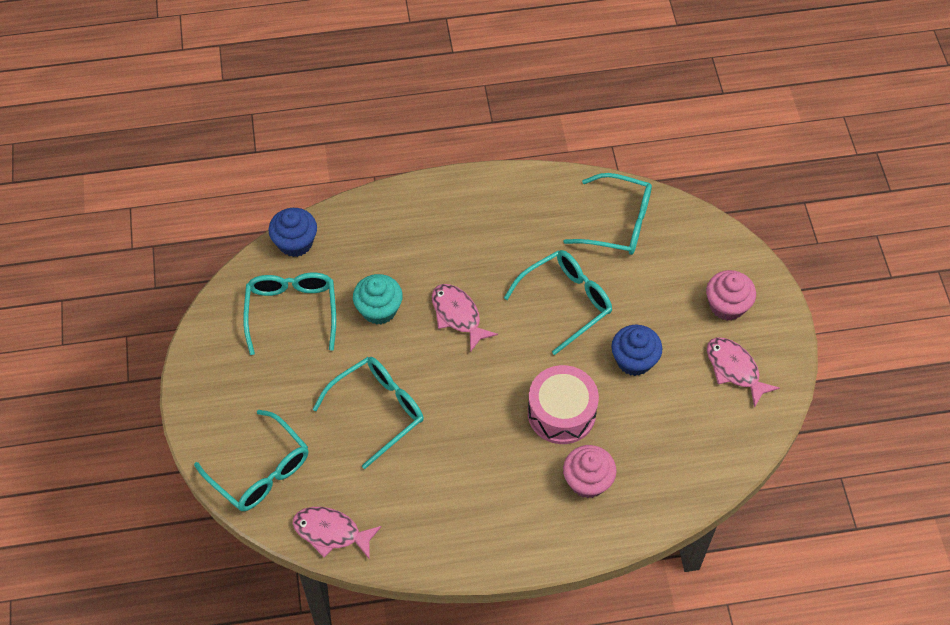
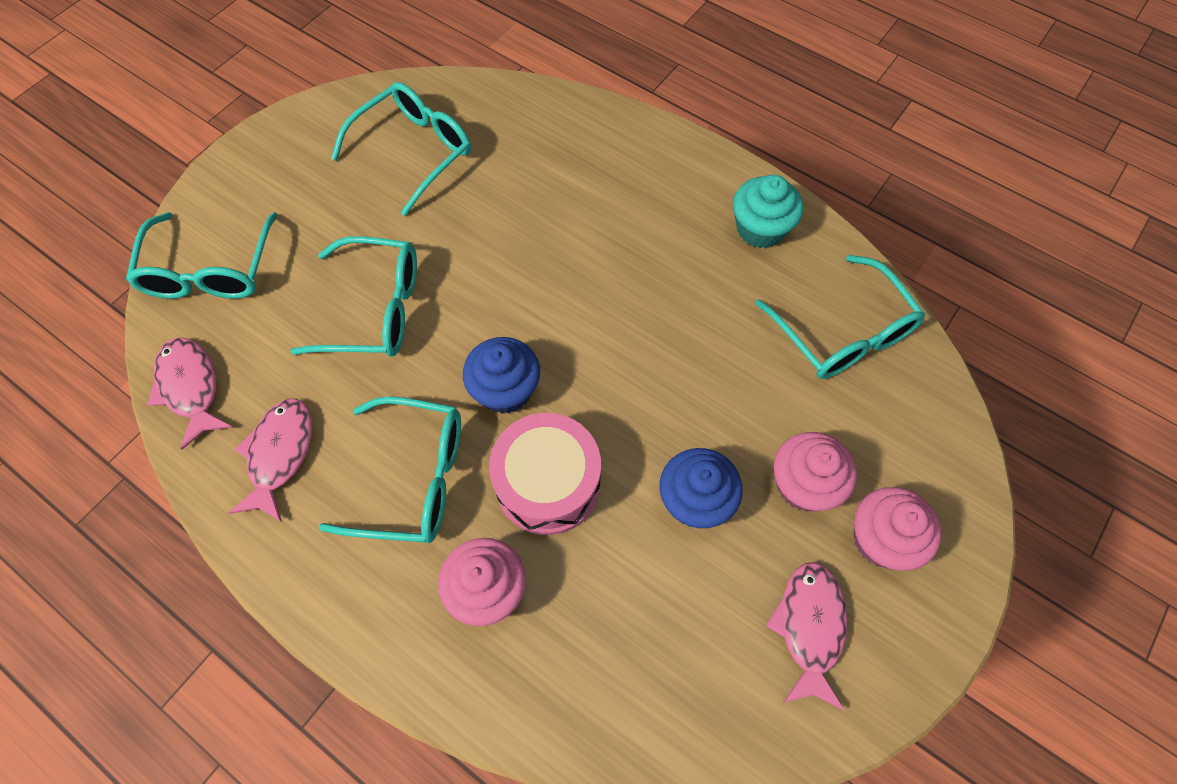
camera: 45 degrees right, 5 degrees up
blue cupcake [269,208,317,257] -> blue cupcake moved to [463,337,540,414]
turquoise cupcake [353,274,403,325] -> turquoise cupcake moved to [733,175,803,248]
pink fish [432,284,498,352] -> pink fish moved to [229,398,312,522]
turquoise glasses [504,250,612,355] -> turquoise glasses moved to [319,396,461,543]
none -> pink cupcake [774,432,857,511]

